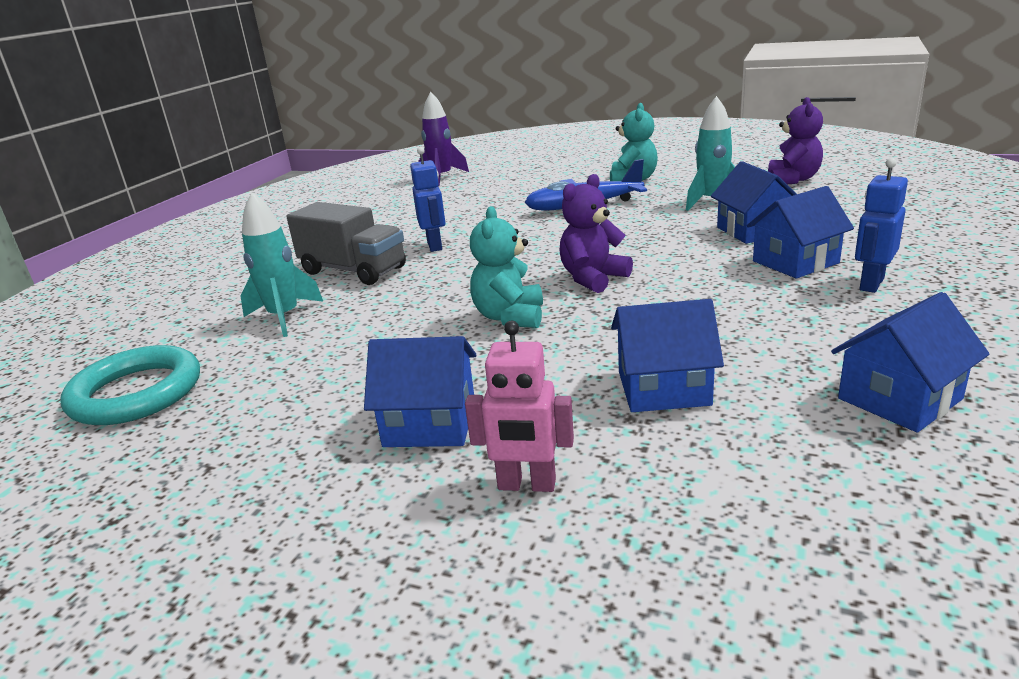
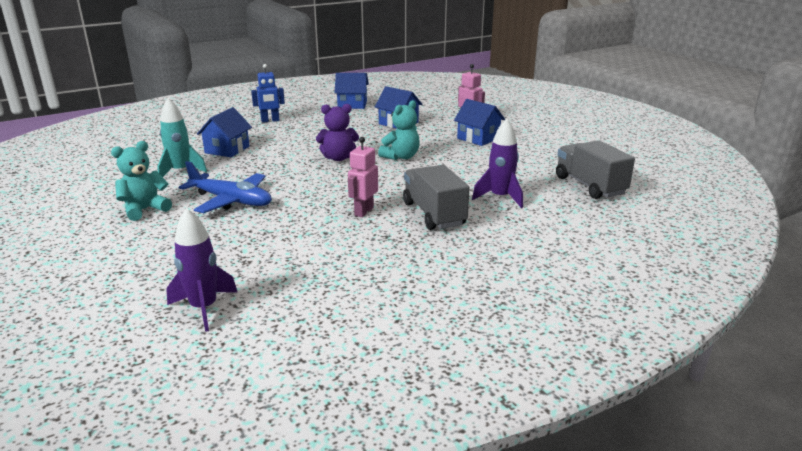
camera: 145 degrees left, 0 degrees up
turquoise ring [60,345,200,425] -> grey truck [556,140,635,199]
turquoise rocket [241,192,323,337] -> purple rocket [472,118,523,208]
blue robot [410,147,445,252] -> pink robot [348,137,378,217]
blue house [747,186,854,278] -> none
purple teddy bear [768,97,823,184] -> none

